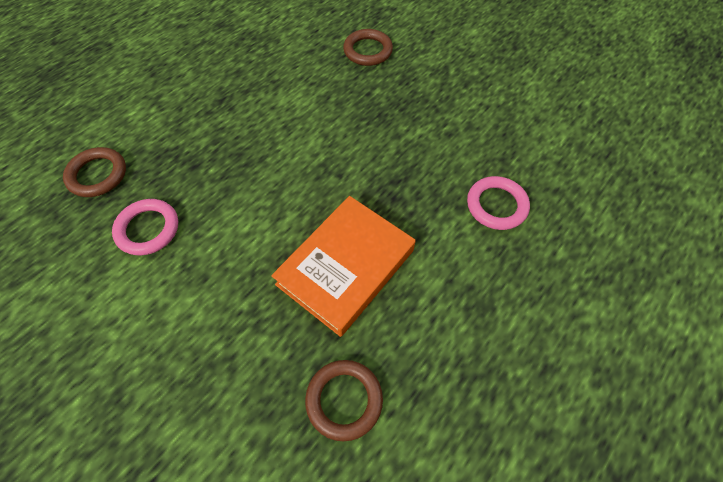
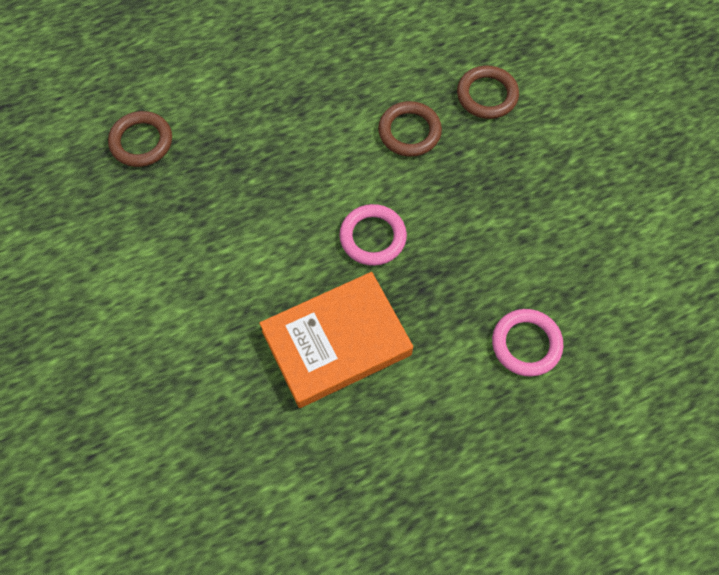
camera: 25 degrees right, 5 degrees up
pink ring [112,199,178,255] -> pink ring moved to [339,204,407,266]
brown ring [305,360,383,441] -> brown ring moved to [378,101,442,157]

